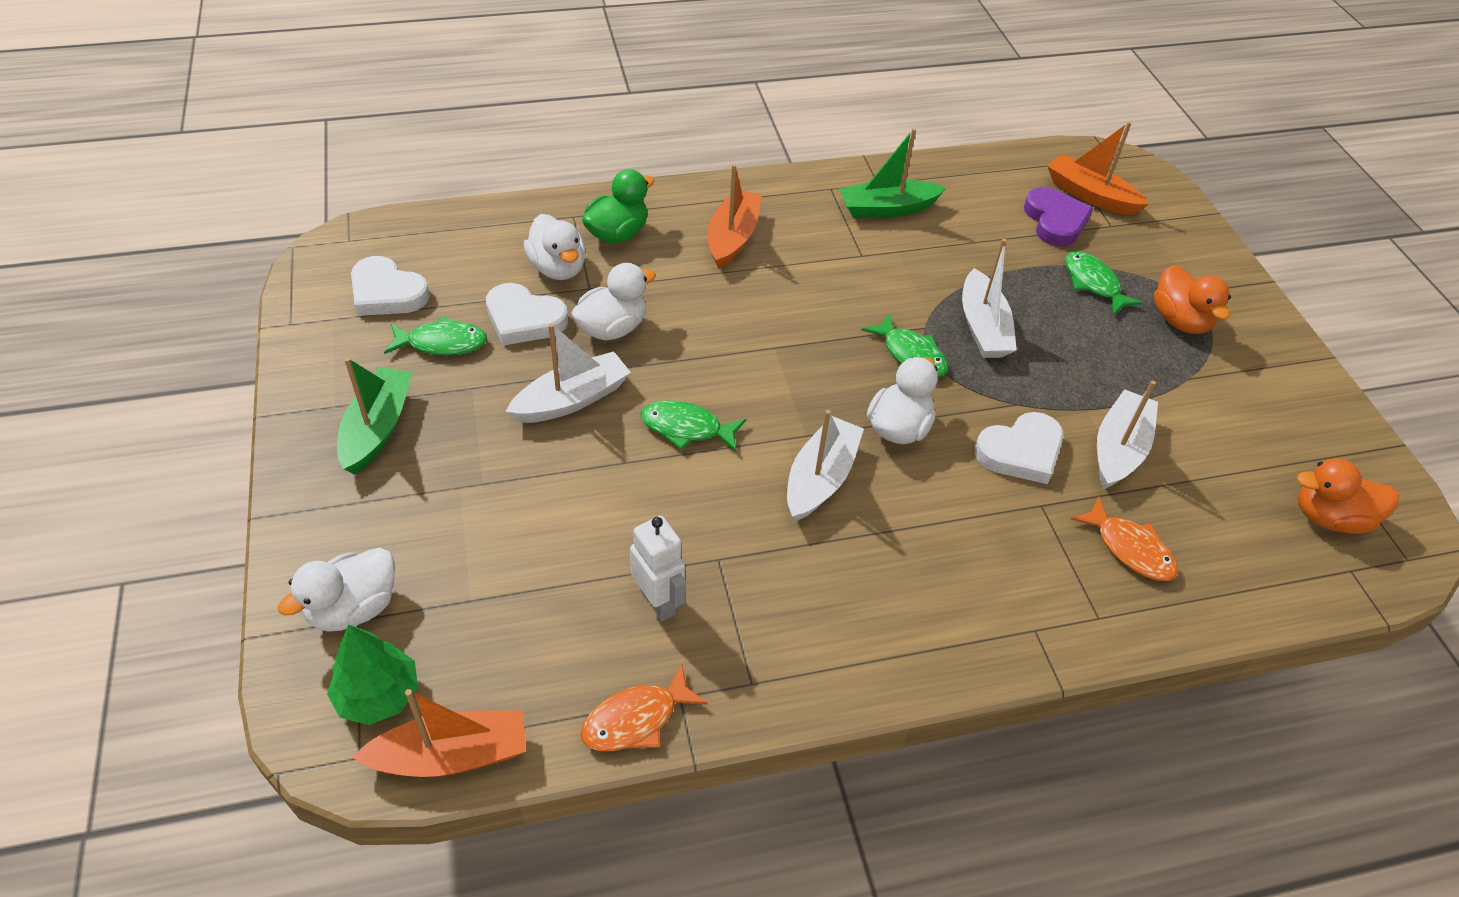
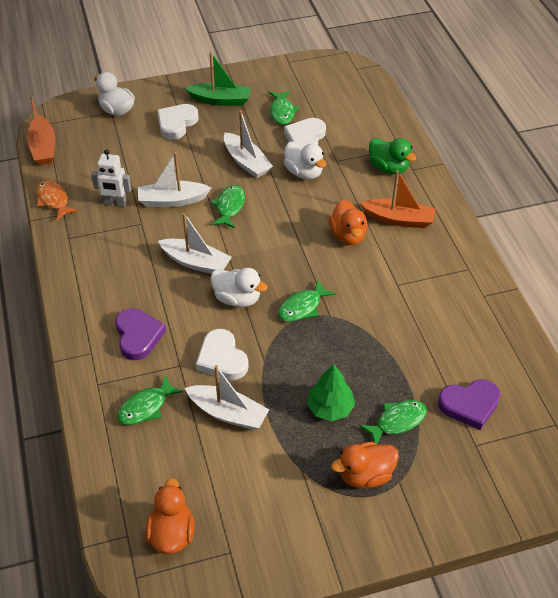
camera: 90 degrees right, 0 degrees up
green tree [327,625,418,725] -> green tree moved to [307,364,355,421]
white heart [351,256,430,316] -> white heart moved to [157,104,199,140]
white duck [524,214,585,280] -> none
white robot [630,516,686,621] -> white robot turned 45 degrees clockwise [91,149,132,207]
green boat [839,128,946,218] -> none
white boat [962,239,1017,358] -> white boat moved to [138,152,211,207]
orange boat [1047,122,1149,215] -> none
orange fish [1071,496,1178,581] -> green fish [117,375,183,425]
none -> purple heart [115,308,166,360]
none -> orange duck [329,200,368,245]

